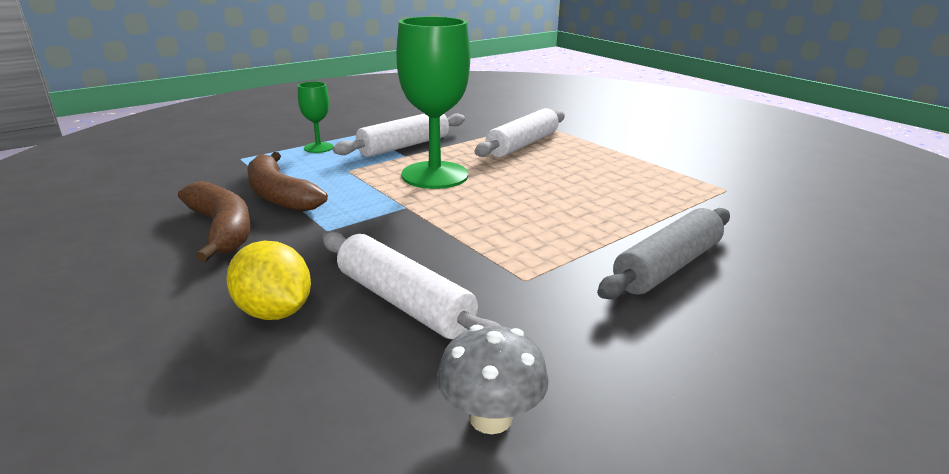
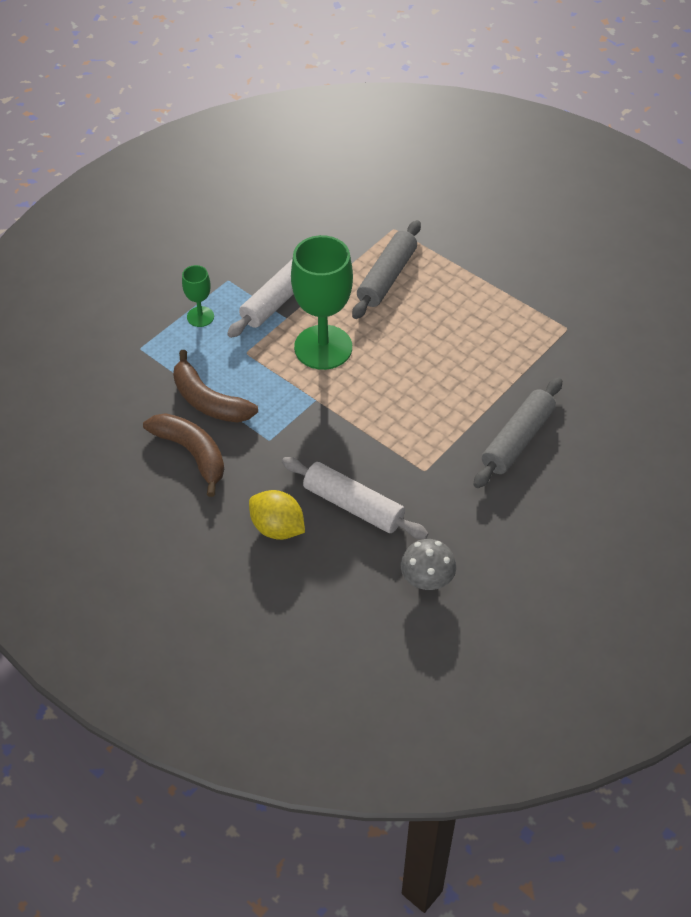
camera: 10 degrees left, 25 degrees up
white rolling pin [474,108,565,157] -> grey rolling pin [352,220,421,319]

